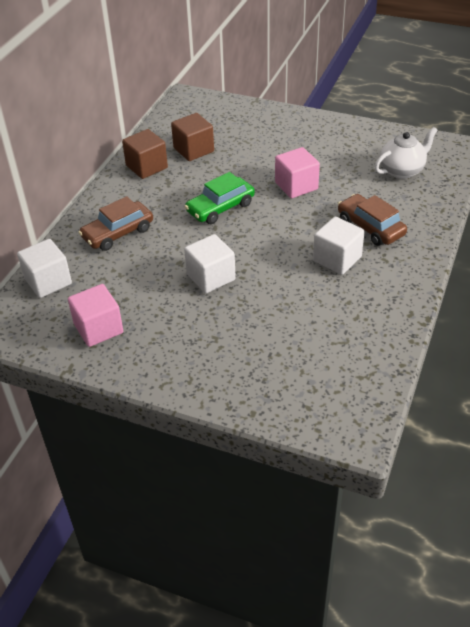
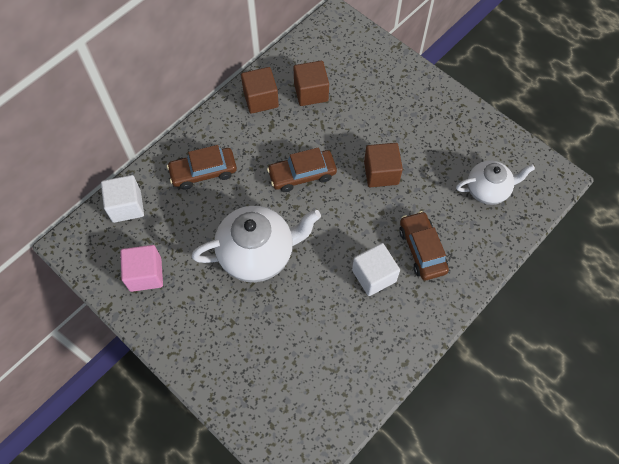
camera: 20 degrees right, 20 degrees up
white cube [184,234,236,293] -> white teapot [192,206,321,282]
green car [185,172,255,224] -> brown car [267,147,337,192]
pink cube [275,147,320,198] -> brown cube [364,143,403,187]

